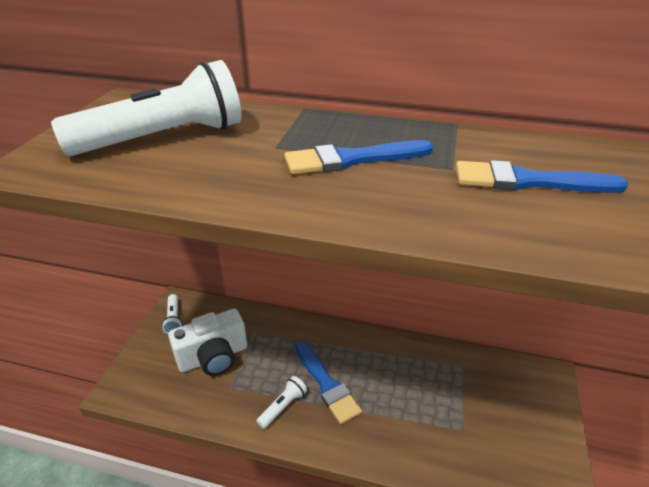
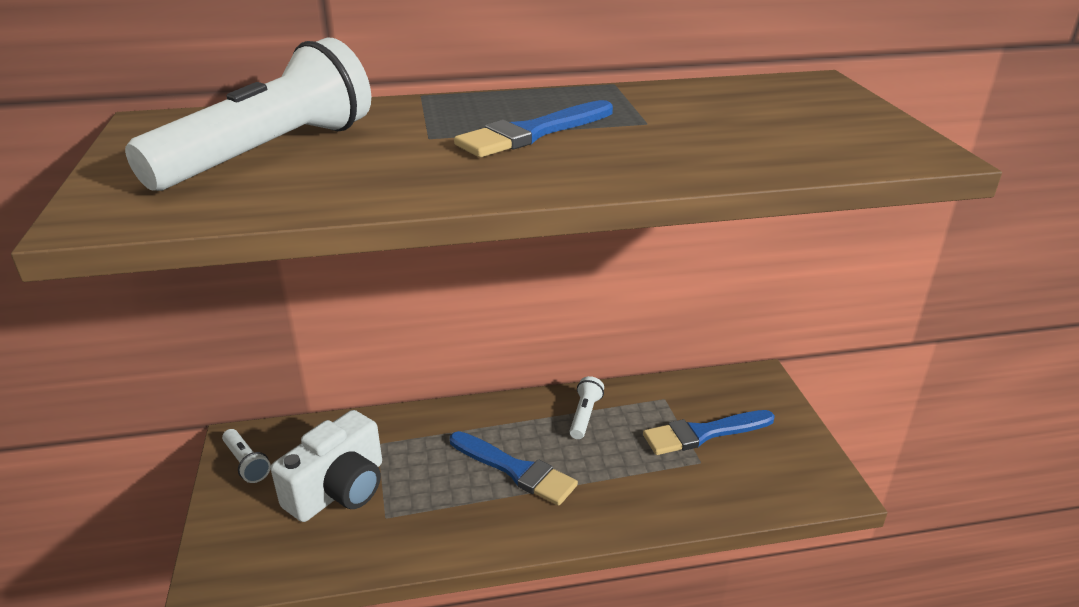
camera: 25 degrees left, 5 degrees down
white flashlight [256,376,307,429] -> white flashlight moved to [570,376,604,439]
blue brush [456,160,628,193] -> blue brush moved to [643,410,775,455]

